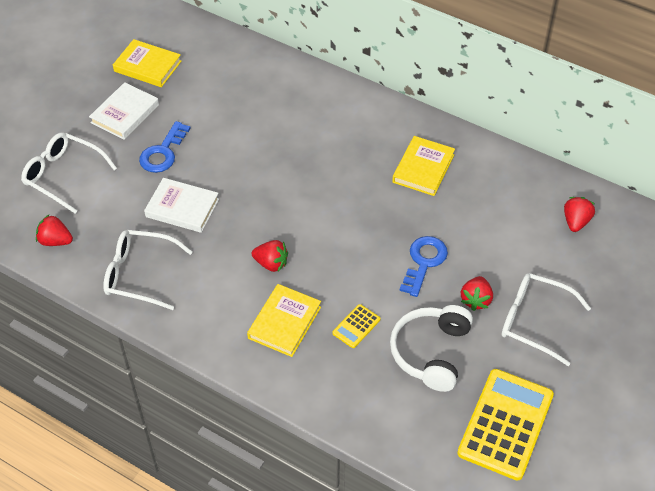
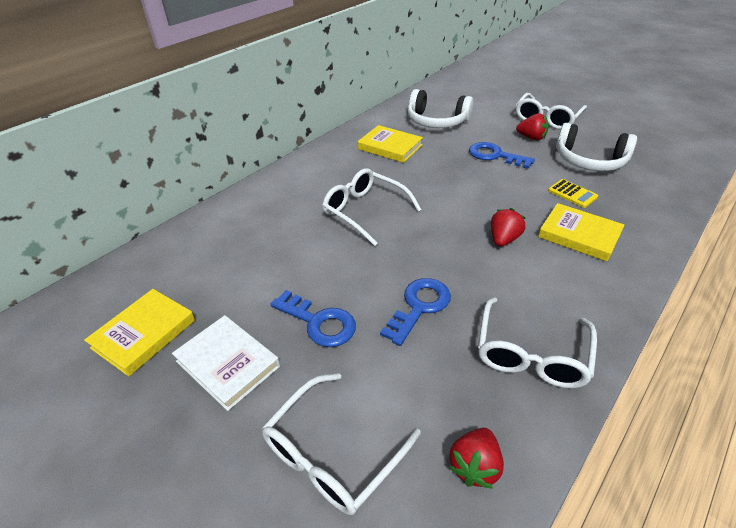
camera: 80 degrees left, 10 degrees down
white book [144,178,219,233] -> blue key [380,278,451,346]
yellow calculator [457,369,554,481] -> none
red strawberry [564,197,595,232] -> none
none -> white glasses [322,168,422,246]
none -> white headphones [408,89,473,128]

